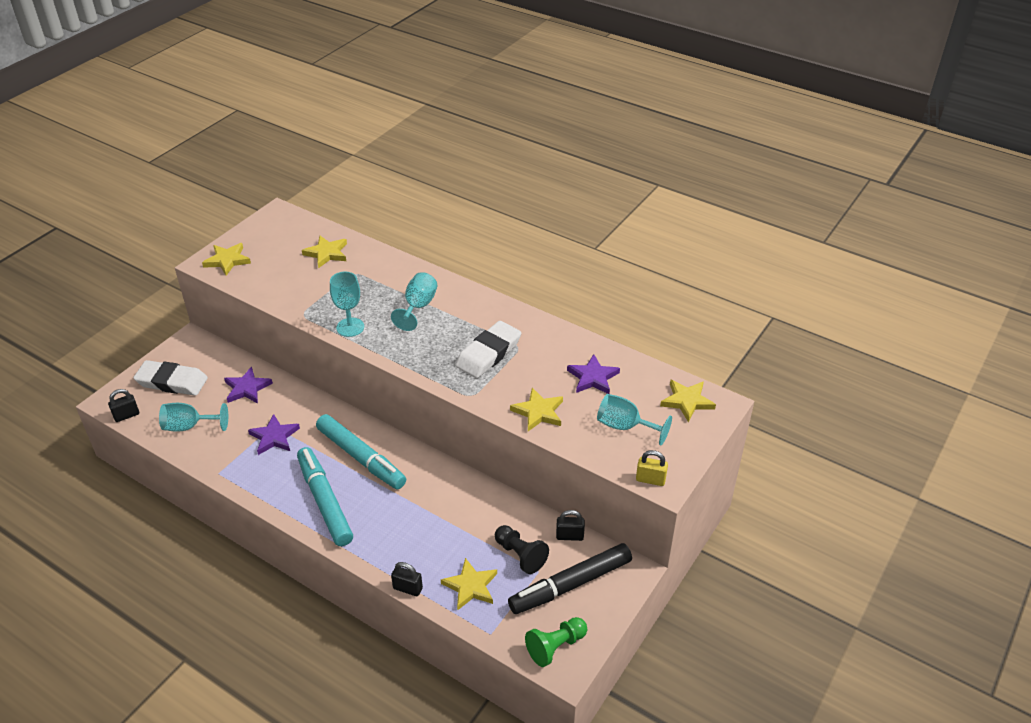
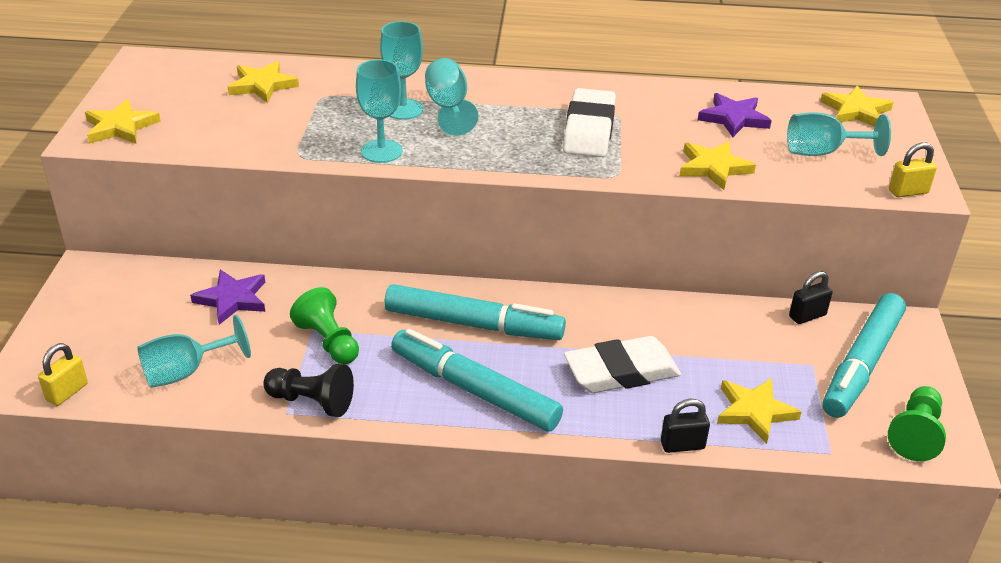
camera: 30 degrees left, 5 degrees down
black padlock [108,389,139,422] -> yellow padlock [38,343,88,406]
white eraser [133,360,208,396] -> white eraser moved to [564,336,681,393]
purple star [248,414,300,455] -> green pawn [290,287,359,364]
black pawn [495,525,549,574] -> black pawn moved to [264,364,354,417]
black marker [508,543,632,614] -> turquoise marker [822,293,906,418]
none -> turquoise goblet [380,21,423,120]

